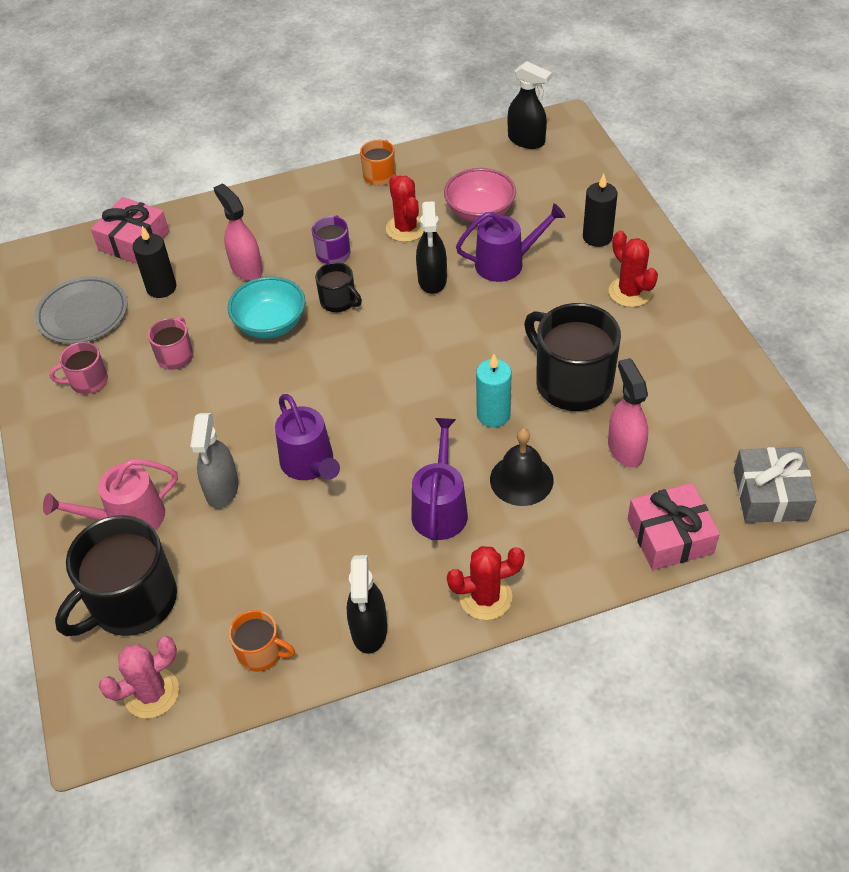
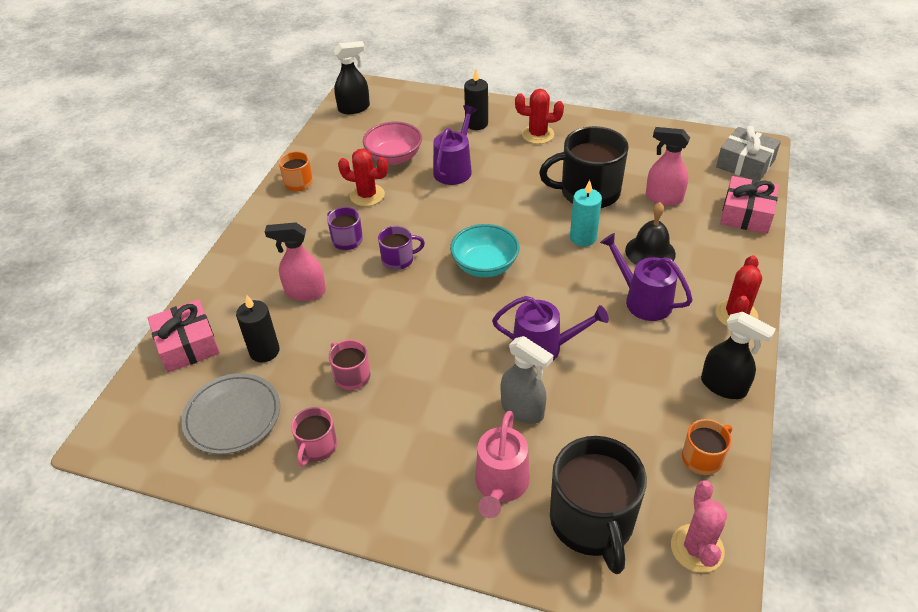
camera: 55 degrees left, 5 degrees down
turquoise bowl [228,276,305,339] -> turquoise bowl moved to [450,224,520,277]
black mug [315,262,362,312] -> purple mug [378,226,425,270]
black spray bottle [416,201,447,294] -> none

